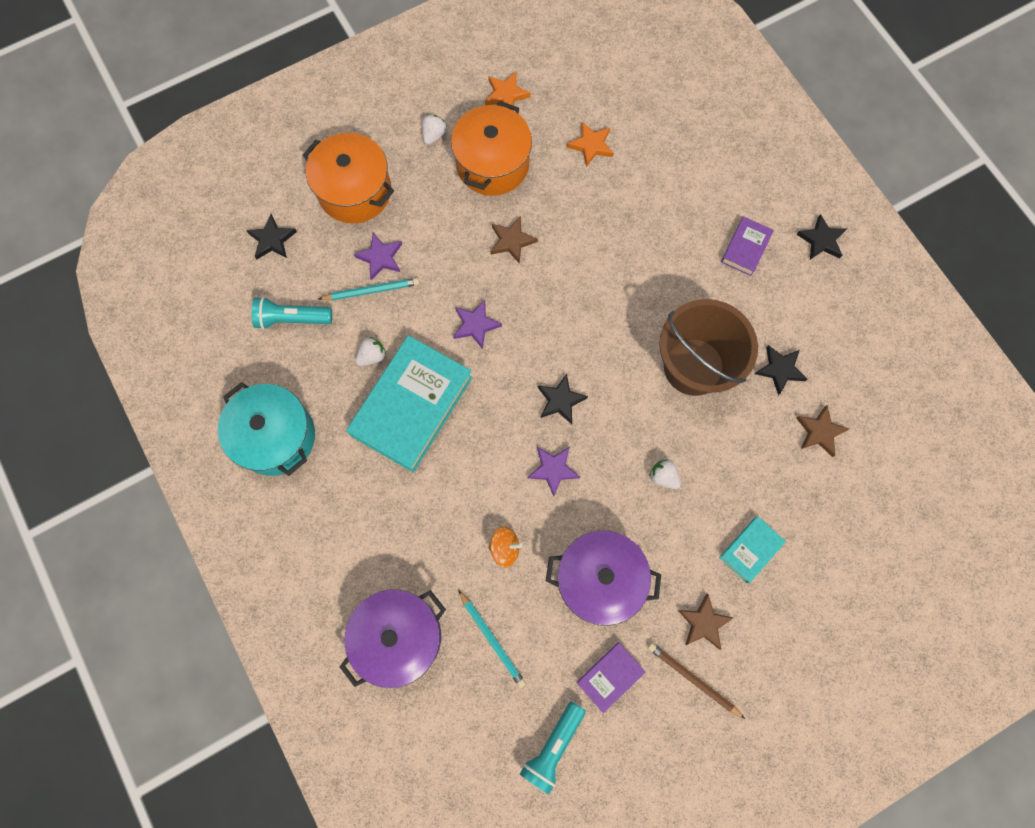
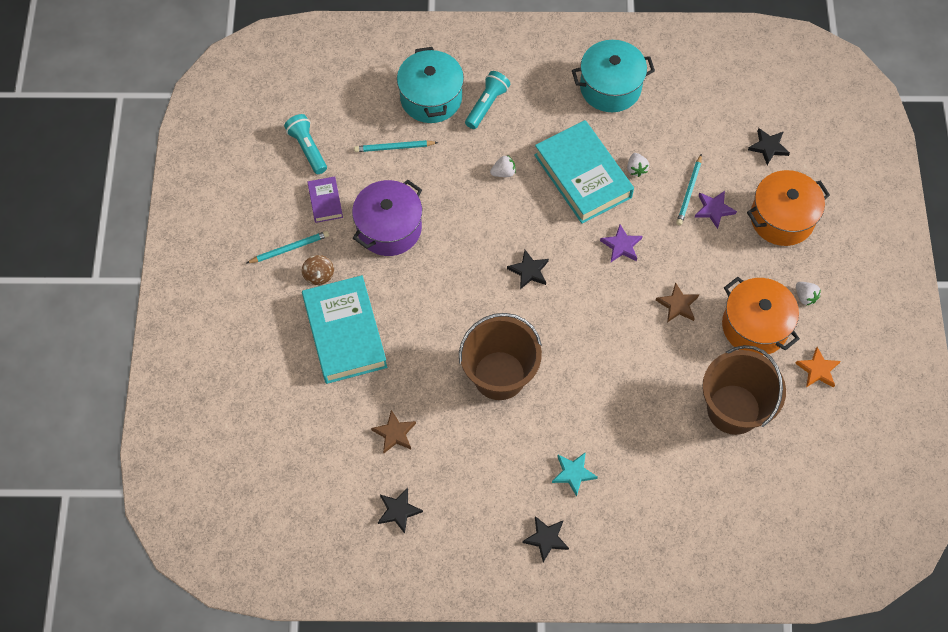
camera: 120 degrees right, 10 degrees down
turquoise flashlight [251,297,332,330] -> turquoise flashlight moved to [465,71,510,129]
purple pot [340,589,446,688] -> turquoise pot [397,47,464,123]
orange spinning top [488,526,522,568] -> none
purple star [527,447,580,496] -> none
orange star [567,122,614,167] -> brown bucket [702,345,786,435]
brown pencil [648,643,745,719] -> turquoise pencil [247,231,329,263]
white strawberry [649,459,681,489] -> white strawberry moved to [490,155,516,177]
brown star [678,594,733,650] -> brown spinning top [302,255,334,285]
turquoise book [719,516,786,583] -> turquoise book [302,275,387,384], size x2.13
purple book [721,217,774,276] -> turquoise star [552,452,598,497]
black star [755,345,807,395] -> black star moved to [378,487,423,534]

